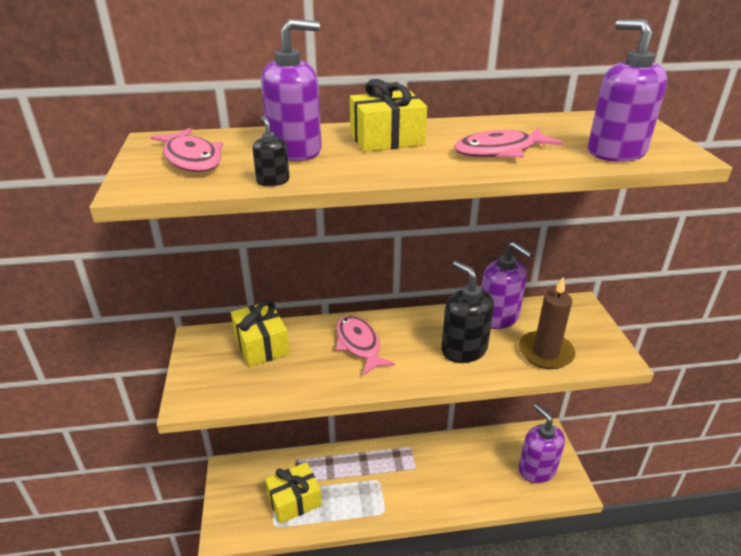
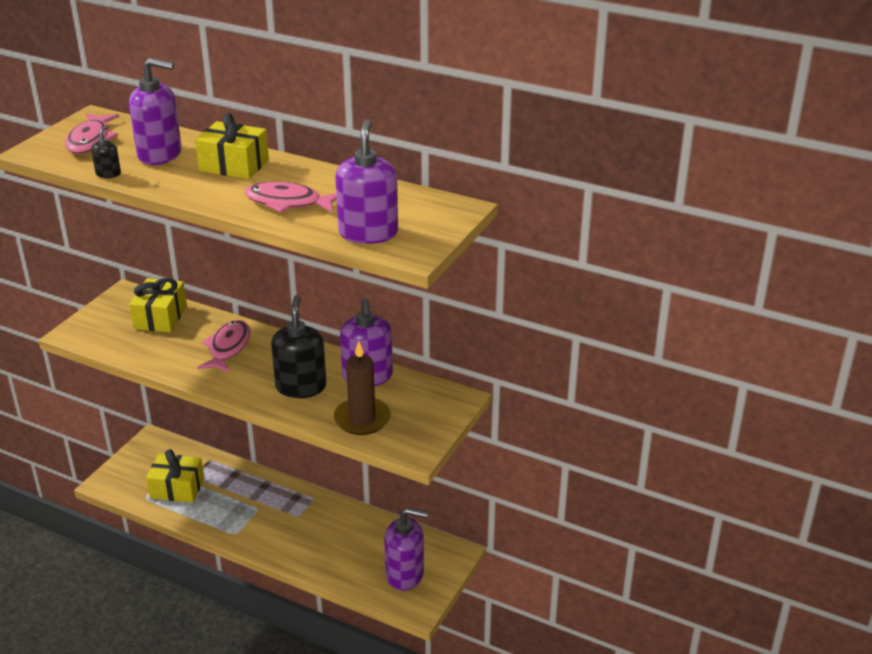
camera: 35 degrees right, 0 degrees up
purple soap dispenser [518,404,565,483] -> purple soap dispenser turned 90 degrees clockwise [384,507,428,591]

